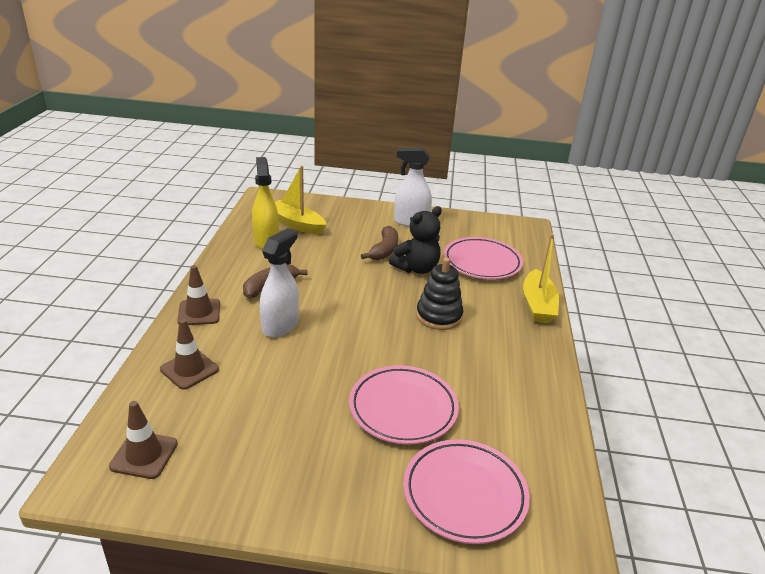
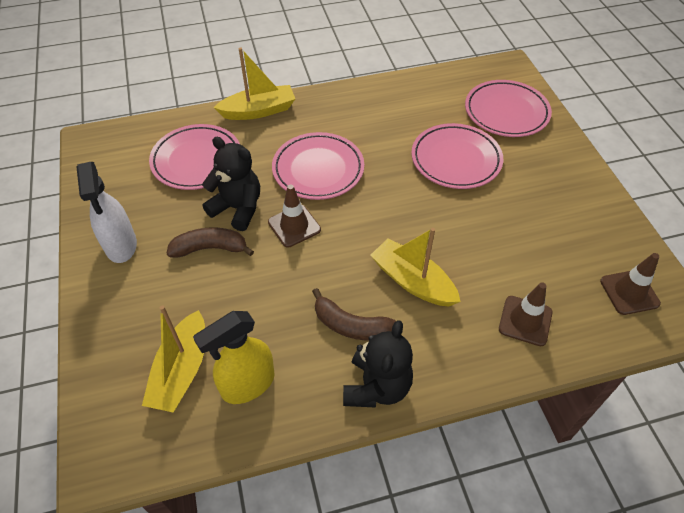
camera: 110 degrees left, 20 degrees up
brown traffic cone [177,265,220,325] -> brown traffic cone moved to [268,184,321,247]
white spray bottle [260,228,299,337] -> yellow boat [370,228,461,306]
black stacking toy [416,258,464,330] -> pink plate [272,132,364,200]
none -> black teddy bear [343,320,413,408]

